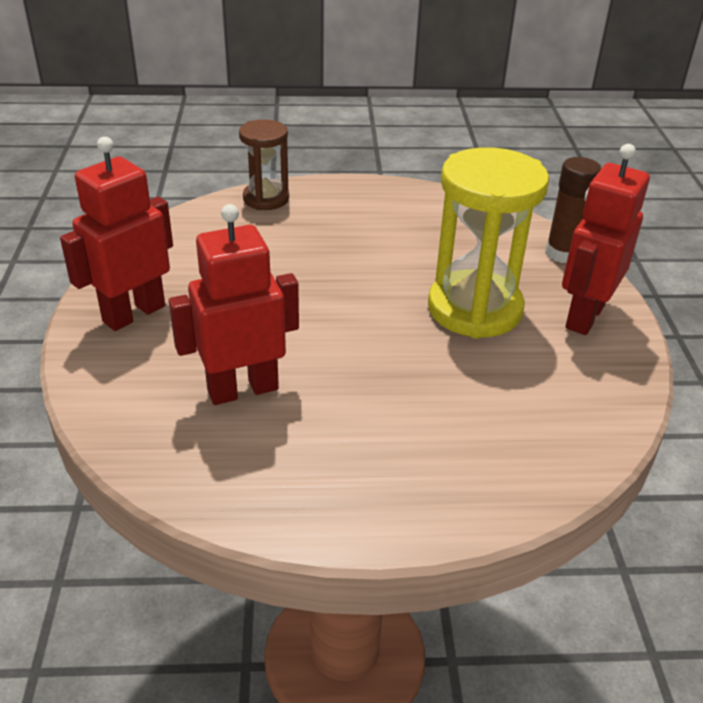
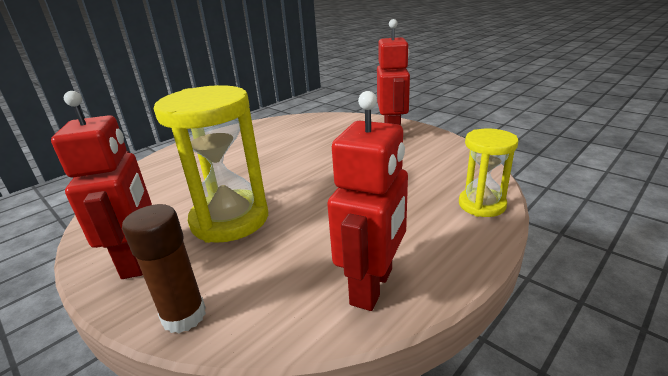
camera: 140 degrees right, 10 degrees down
red robot [169,204,299,405] -> red robot moved to [327,91,408,311]
brown hourglass [239,119,289,210] -> yellow hourglass [459,129,518,217]

